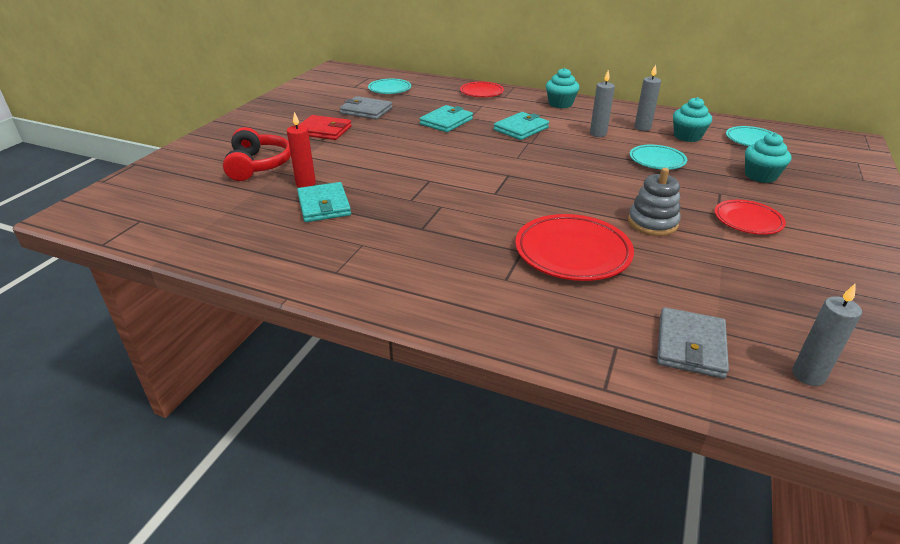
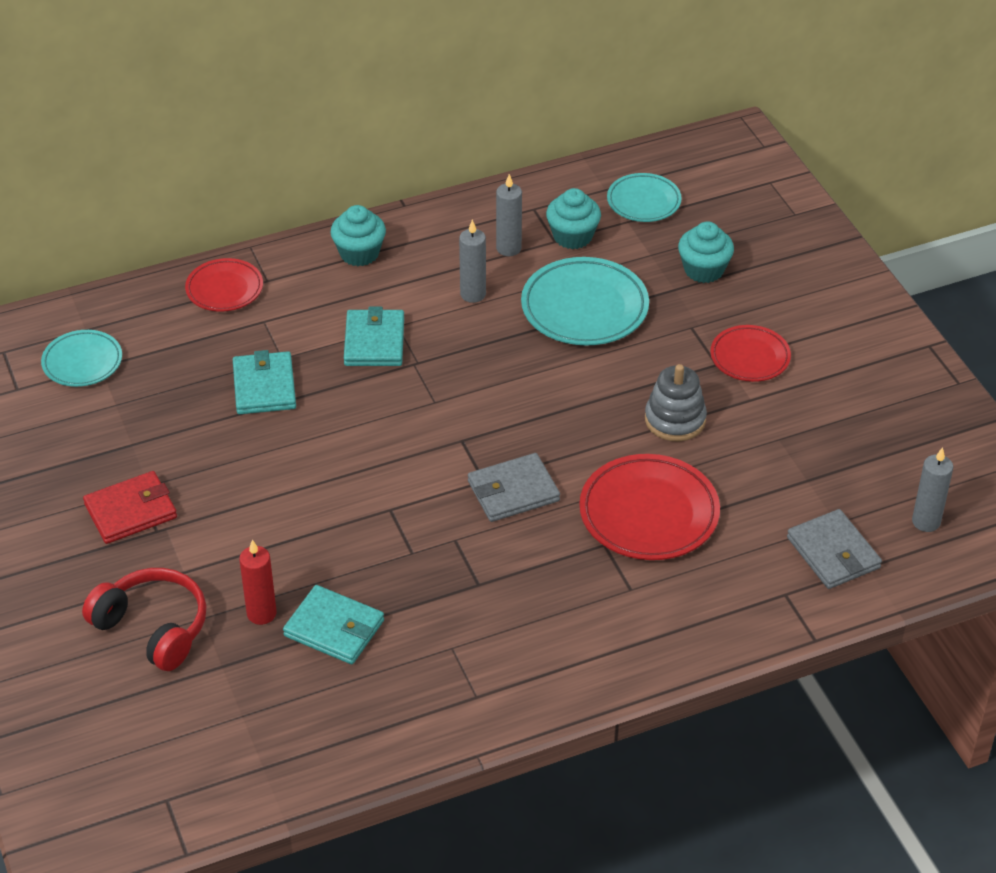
camera: 45 degrees left, 10 degrees up
grey wallet [340,96,392,120] -> grey wallet moved to [468,453,560,522]
turquoise plate [630,145,687,169] -> turquoise plate [521,257,649,346], size x1.63

